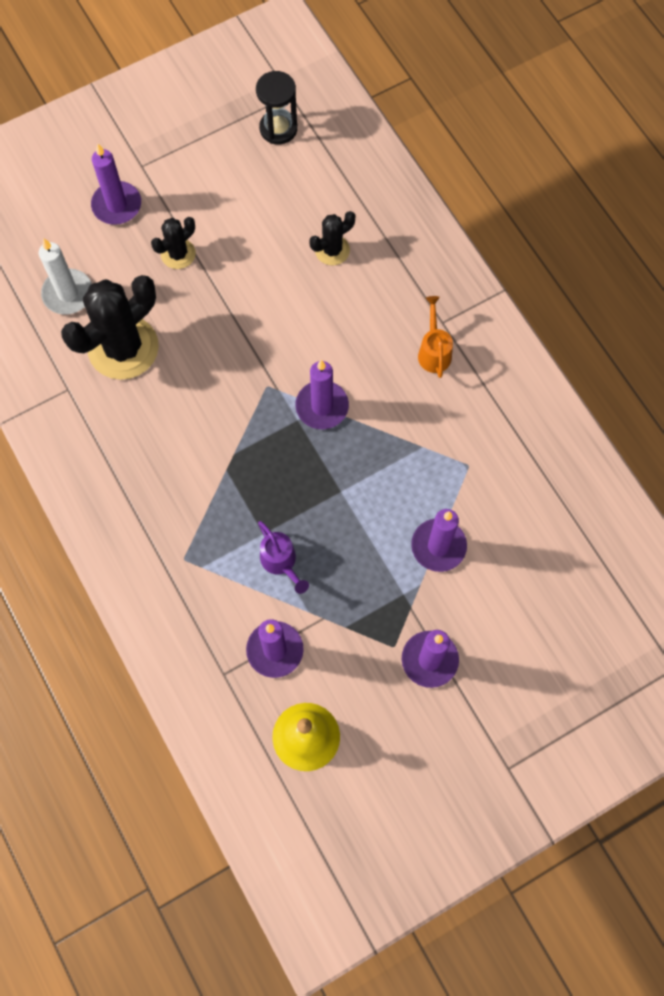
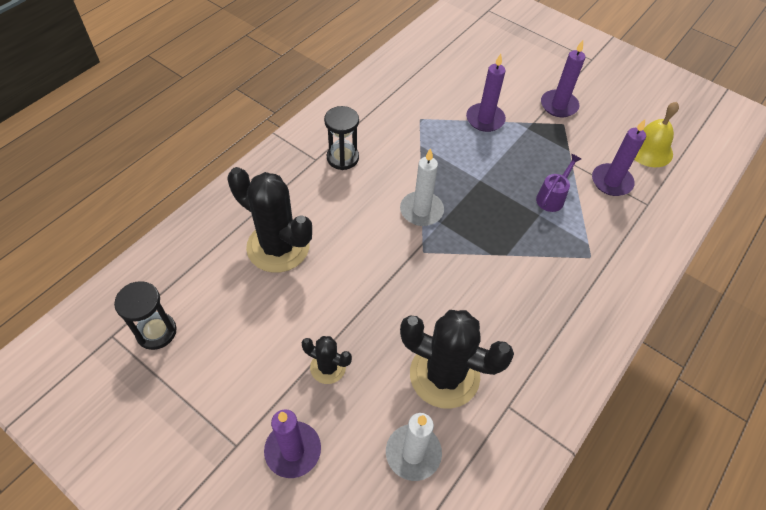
camera: 115 degrees left, 15 degrees down
purple candle [295,360,349,429] -> white candle [400,148,444,226]
black cactus [310,211,355,266] -> black cactus [227,167,312,273], size x1.97
orange watering can [418,296,453,378] -> black hourglass [324,106,359,170]

